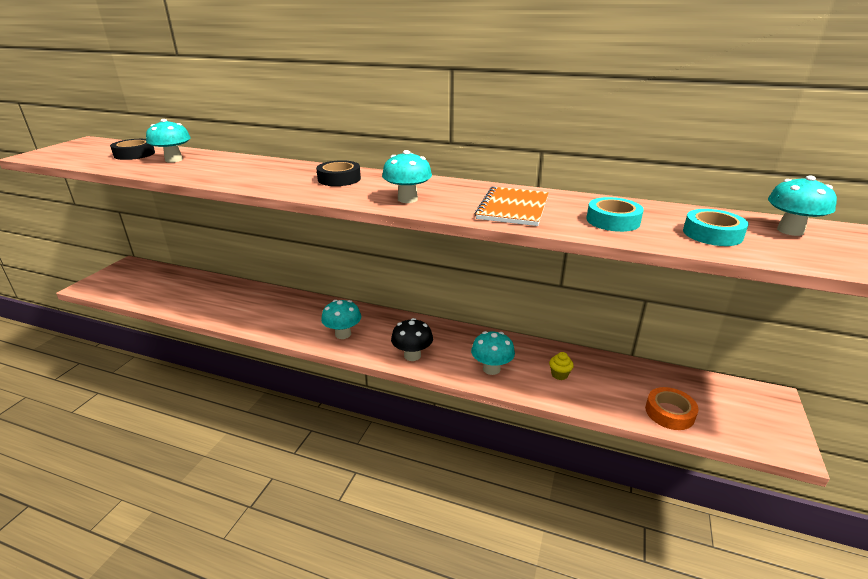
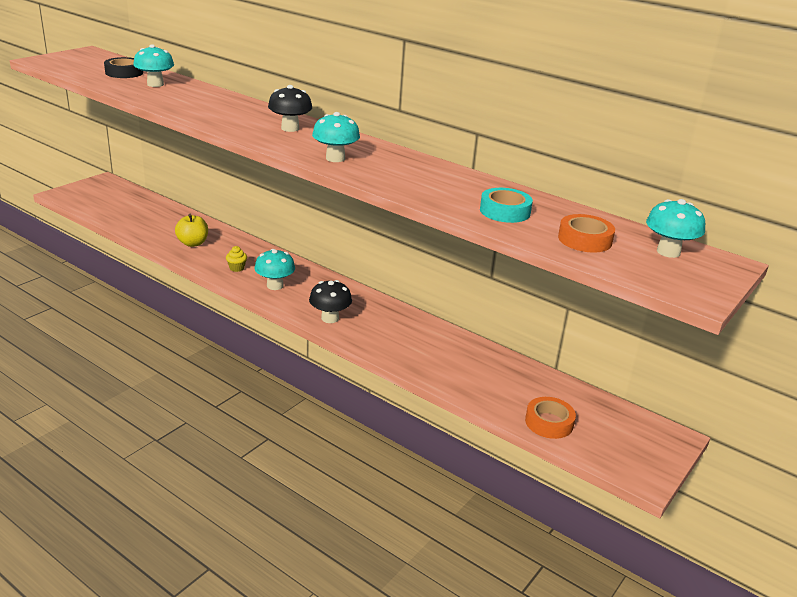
camera: 15 degrees right, 0 degrees up
black tape [316,160,361,186] -> black mushroom [268,85,312,132]
turquoise mushroom [471,331,515,375] -> none
orange notebook [475,186,549,226] -> none
yellow cupcake [549,352,574,380] -> yellow cupcake moved to [226,246,247,272]
turquoise tape [683,209,749,246] -> orange tape [558,214,615,253]
none -> yellow apple [175,214,208,247]

